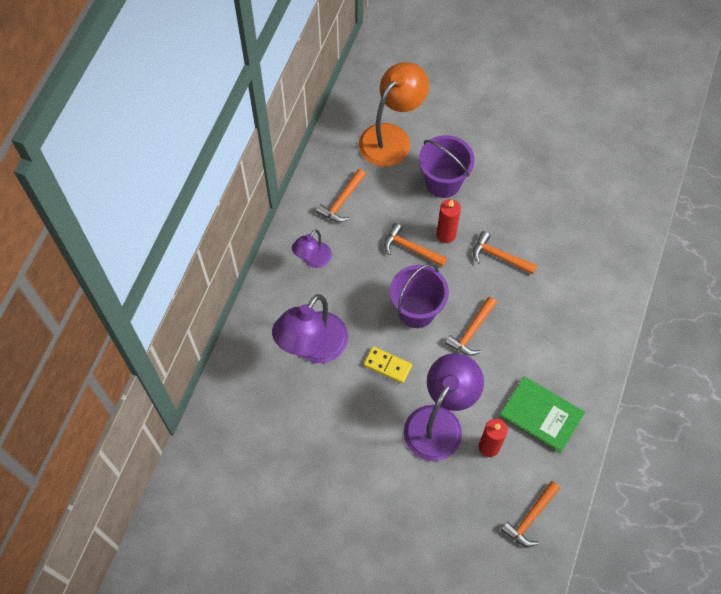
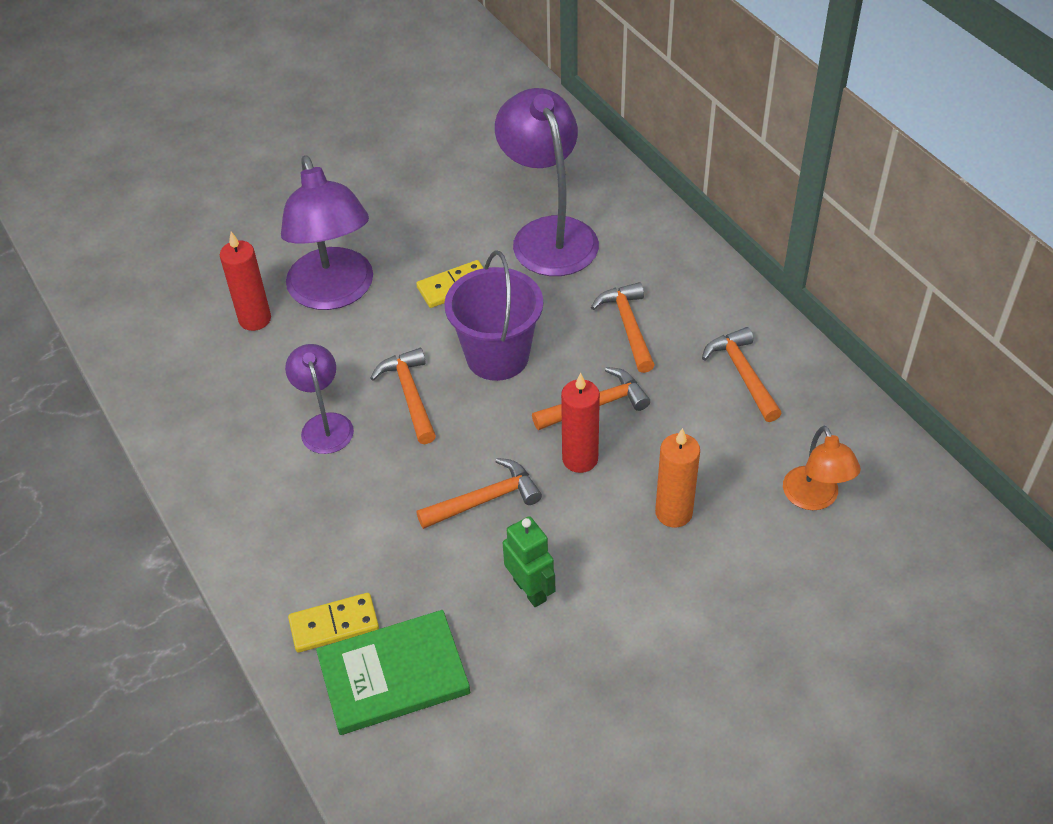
camera: 130 degrees right, 15 degrees down
purple lamp [292,229,332,268] -> purple lamp moved to [285,344,354,454]
orange lamp [359,62,429,167] -> orange lamp [783,426,861,510], size x0.55
purple bucket [419,135,475,198] -> orange candle [655,428,700,528]
green book [500,376,585,453] -> green book moved to [316,610,470,735]
orange hammer [501,481,560,547] -> orange hammer moved to [591,282,655,373]
none -> yellow domino [288,593,379,653]
none -> green robot [503,516,555,607]

